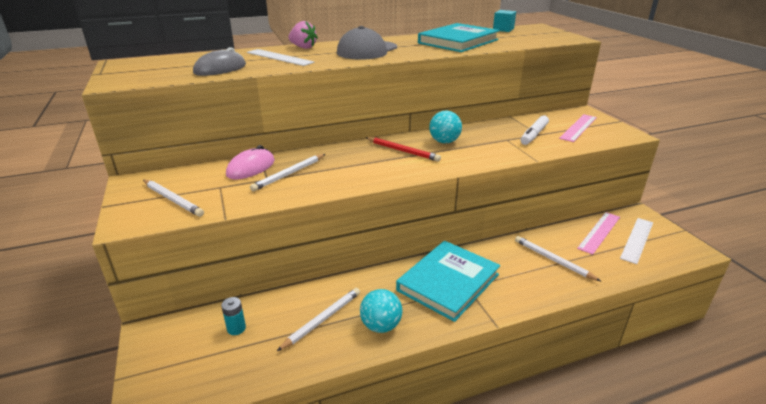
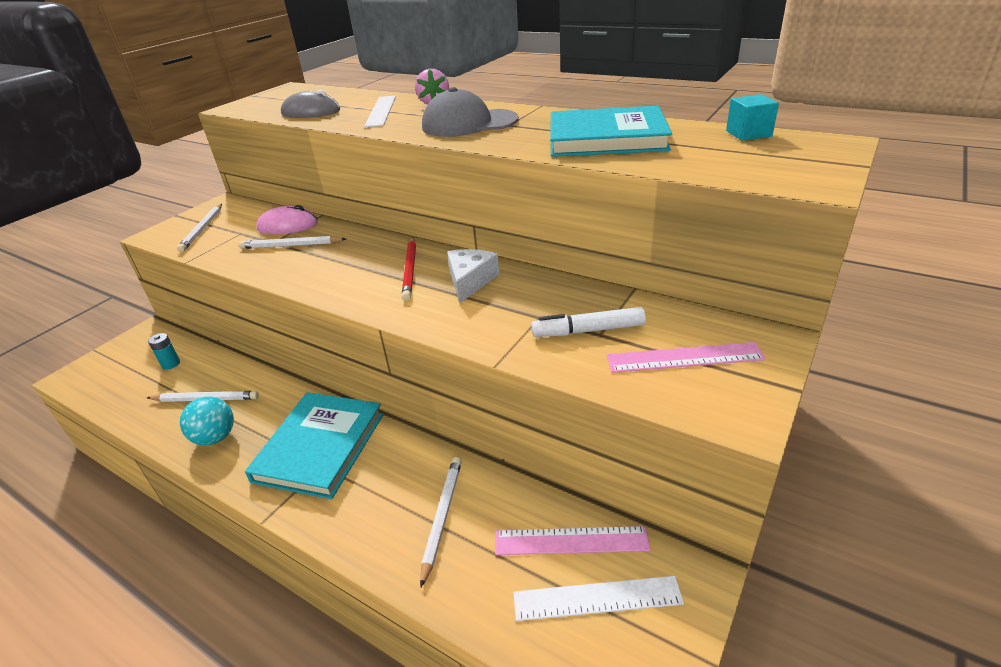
camera: 55 degrees right, 5 degrees up
turquoise book [396,241,500,322] -> turquoise book turned 75 degrees counterclockwise [245,392,384,499]
turquoise ball [429,111,462,143] -> white cheese [447,249,499,303]

